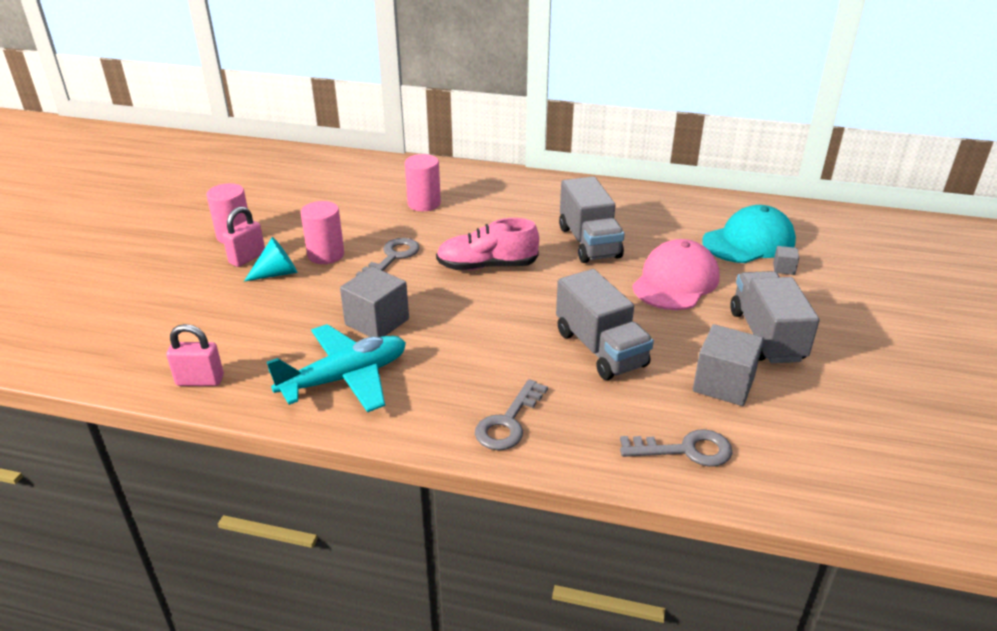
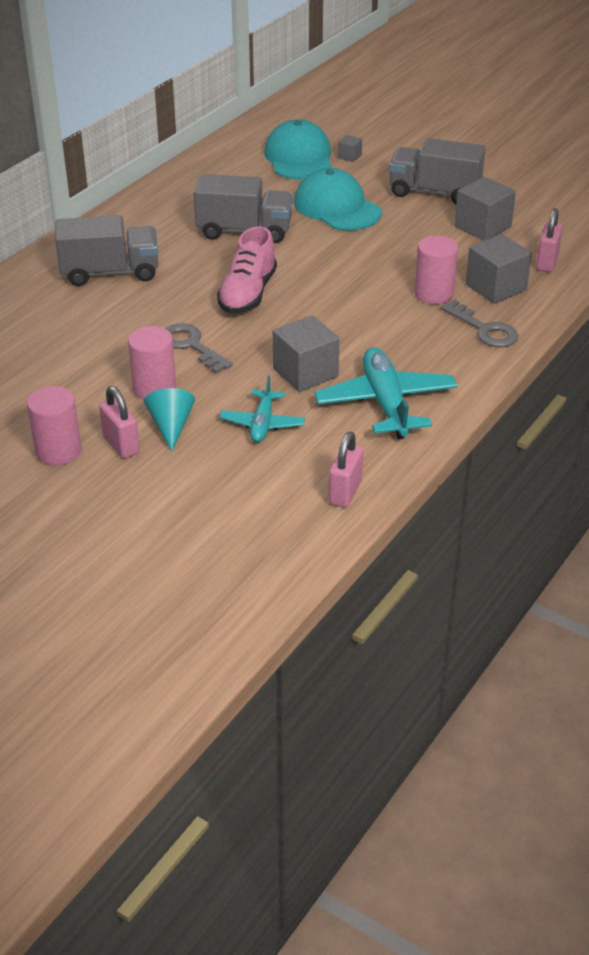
camera: 70 degrees left, 5 degrees up
pink cylinder [405,154,441,211] -> pink cylinder moved to [414,236,458,304]
grey truck [556,269,654,380] -> grey truck moved to [55,215,158,286]
grey key [620,429,733,467] -> pink padlock [536,208,563,272]
pink cap [632,239,719,310] -> turquoise cap [294,168,382,230]
none -> turquoise plane [220,375,305,442]
none -> grey cube [466,234,532,304]

